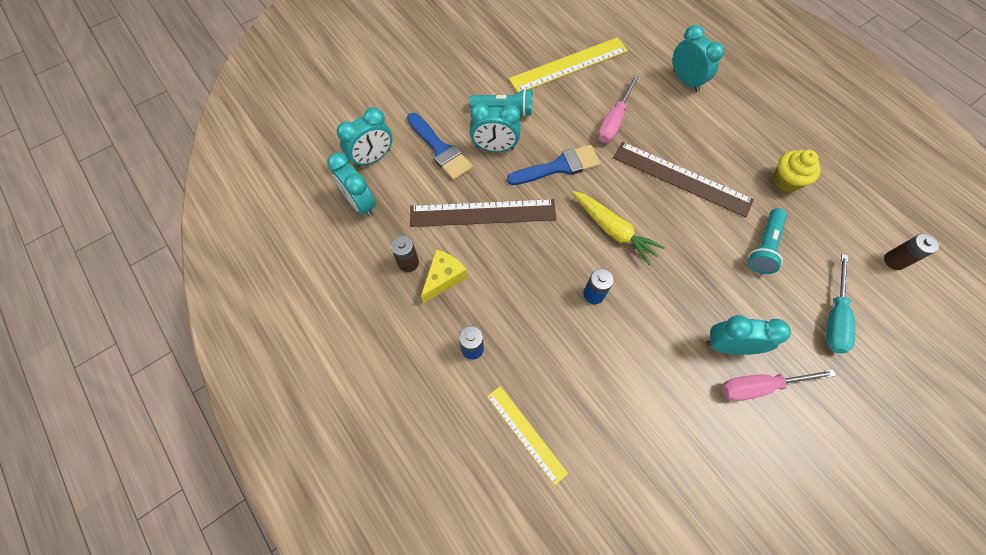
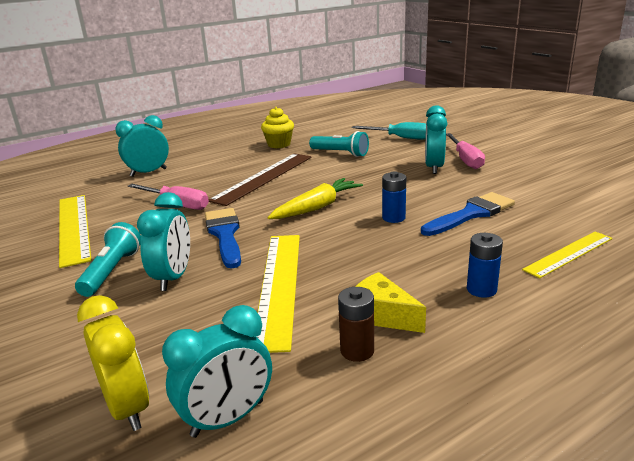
camera: 85 degrees left, 40 degrees down
turquoise clock [337,107,392,168] -> yellow clock [77,295,149,431]
blue brush [407,113,473,180] -> blue brush moved to [421,192,515,236]
brown ruler [410,199,556,227] -> yellow ruler [256,235,300,353]
brown battery [884,233,939,270] -> none

